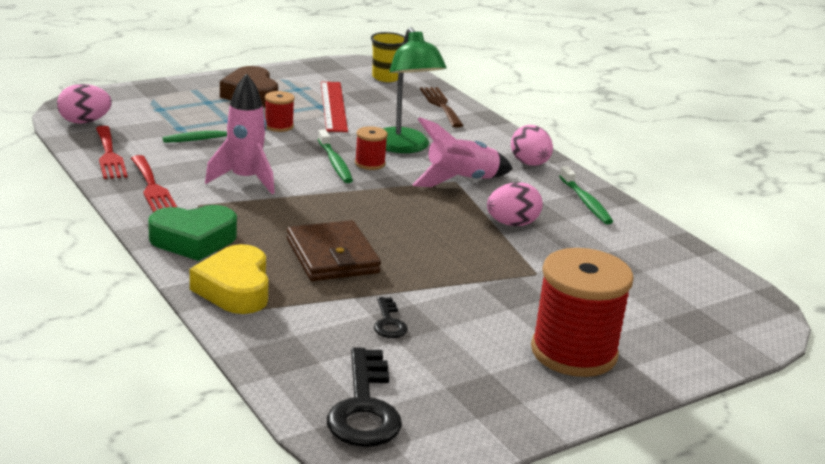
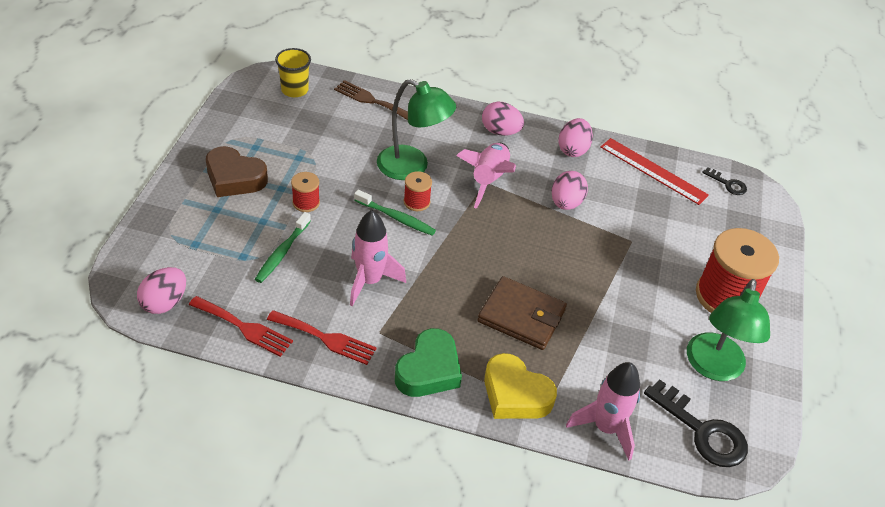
camera: 45 degrees left, 20 degrees up
red ruler [321,82,348,132] -> red ruler moved to [600,138,709,205]
black key [374,297,408,338] -> black key moved to [702,167,747,195]
green toothbrush [559,166,613,224] -> pink egg [558,118,593,157]
none -> pink rocket [566,362,640,461]
none -> green lamp [687,279,770,381]

